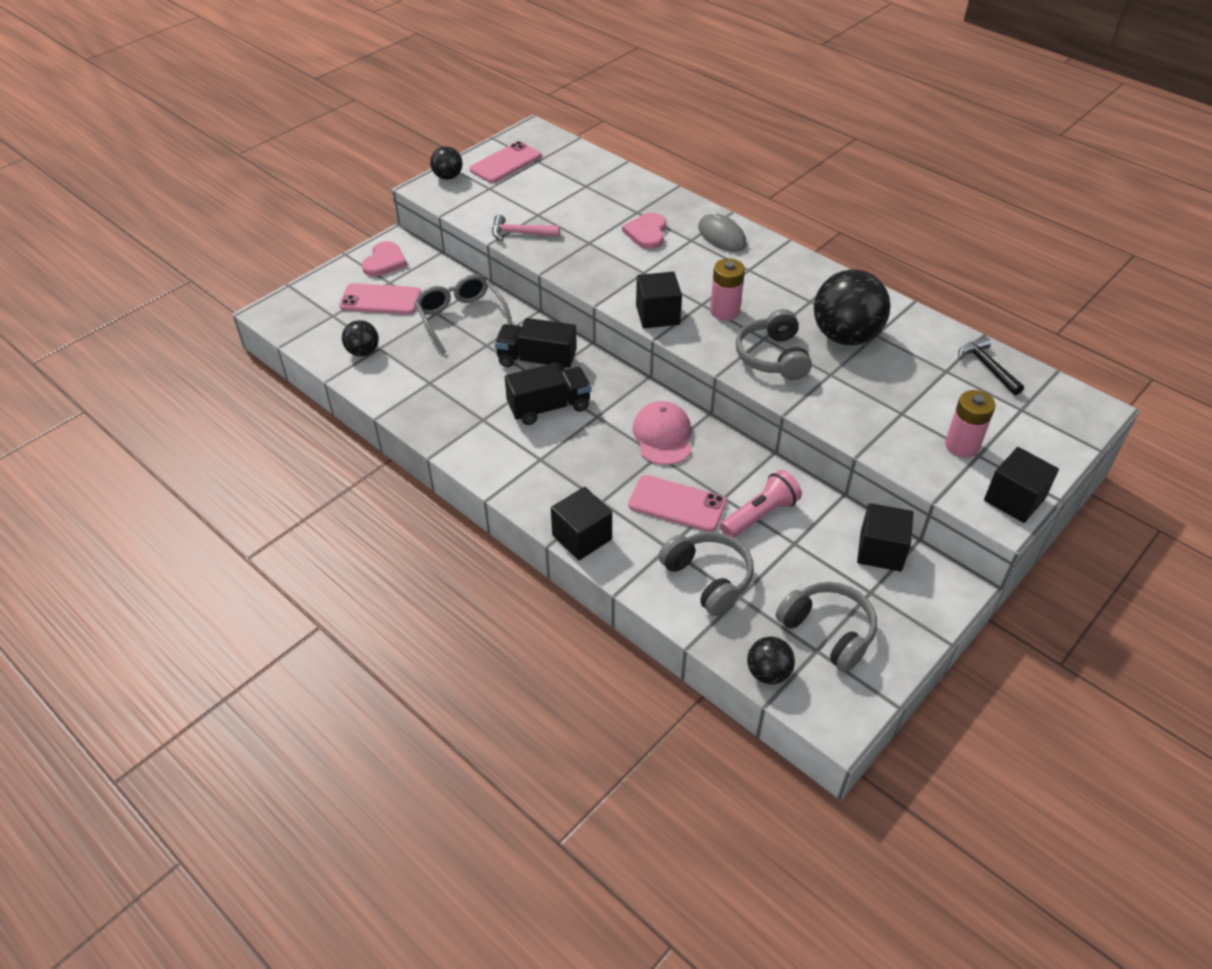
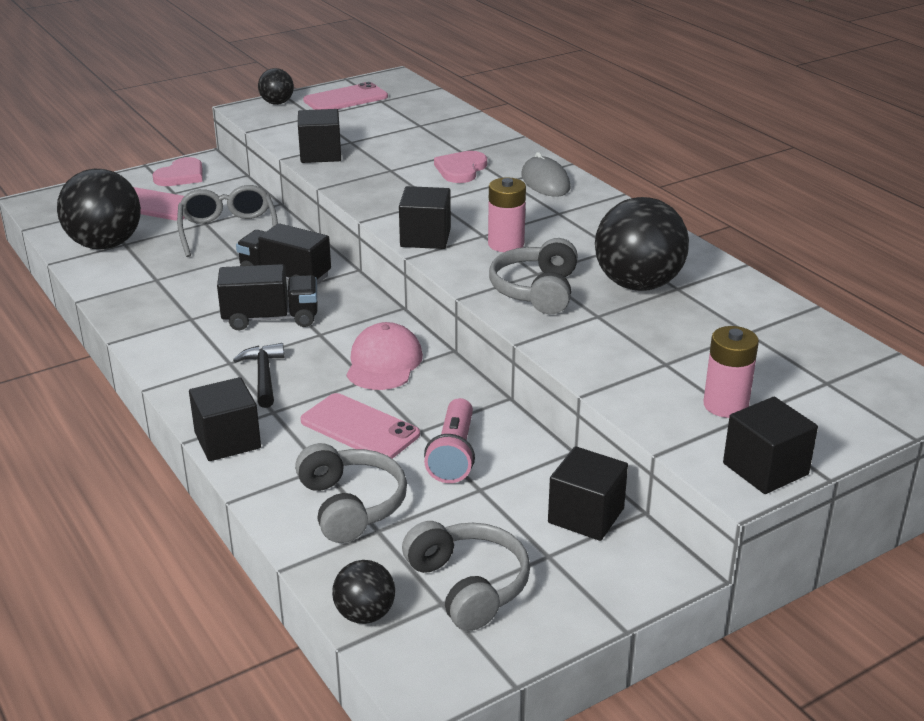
camera: 15 degrees right, 15 degrees down
black ball [342,320,379,357] -> black ball [57,168,141,249], size x1.95
pink hammer [492,215,560,241] -> black cube [298,109,341,163]
pink flashlight [720,470,802,538] -> pink flashlight turned 120 degrees clockwise [424,398,475,483]
black hammer [958,336,1024,395] -> black hammer moved to [233,343,284,408]

